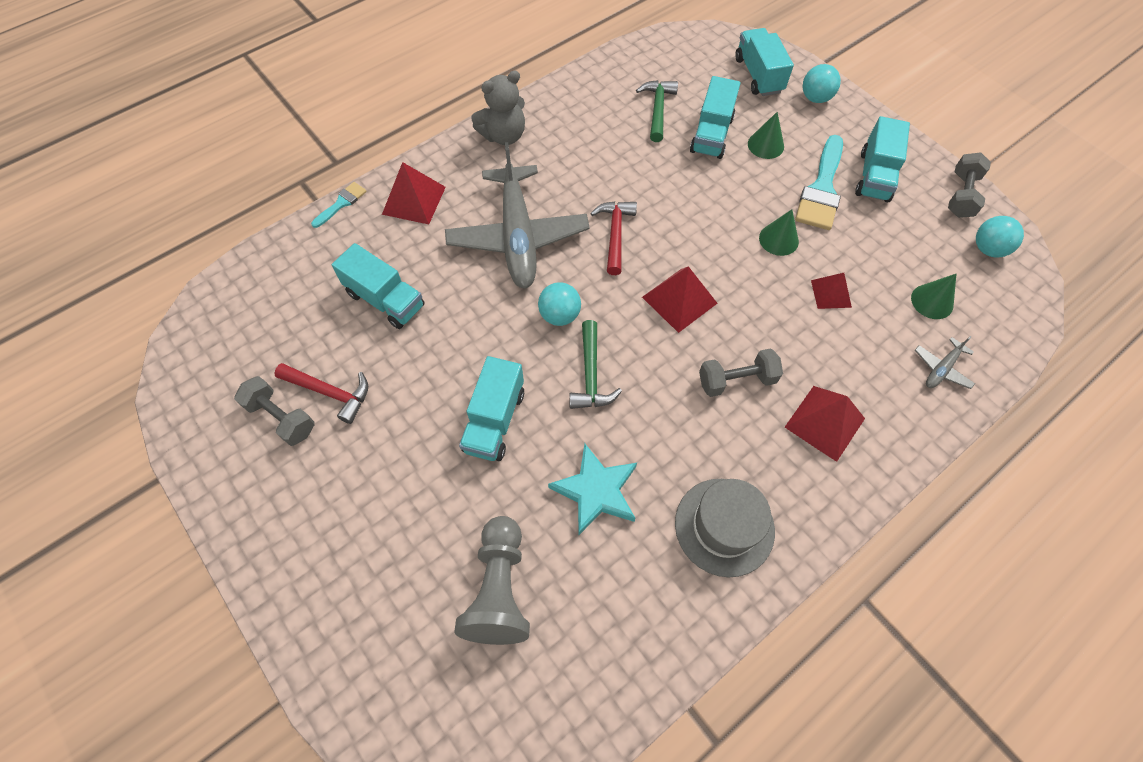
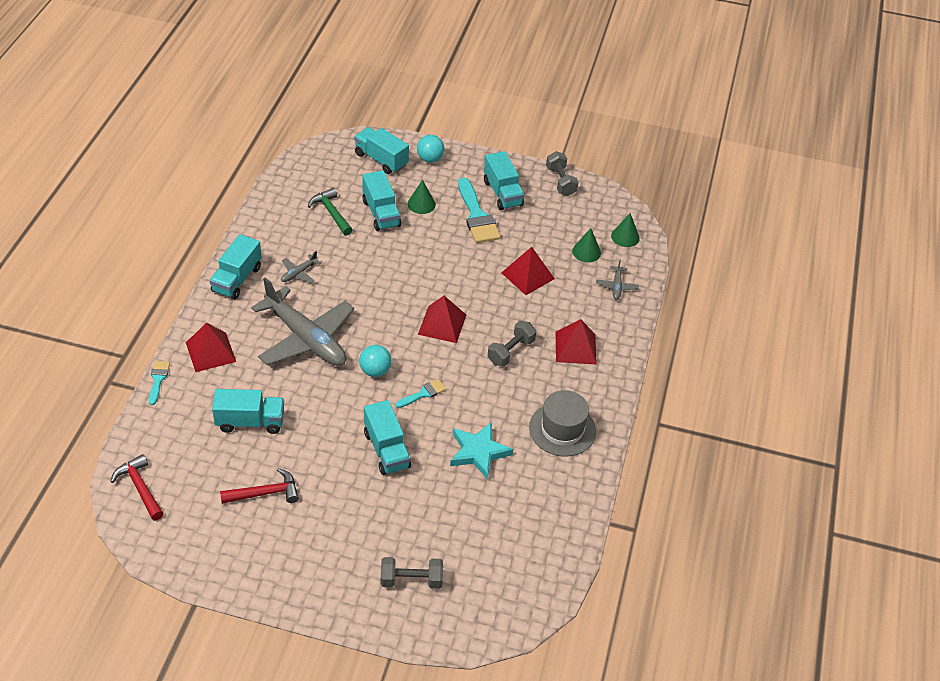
camera: 40 degrees left, 15 degrees down
grey dumbbell [234,376,315,446] -> grey dumbbell moved to [381,557,443,589]
grey pawn [454,516,530,645] -> none
grey teddy bear [471,70,525,145] -> turquoise truck [210,234,262,299]
green hammer [569,320,622,409] -> turquoise brush [395,379,446,408]
red hammer [590,202,637,275] -> red hammer moved to [110,454,164,520]
green cone [759,209,799,256] -> green cone moved to [611,213,640,247]
red pyramid [811,273,852,309] -> red pyramid [501,247,555,295], size x1.57
turquoise ball [976,216,1024,258] -> none
none -> grey plane [281,251,321,284]

